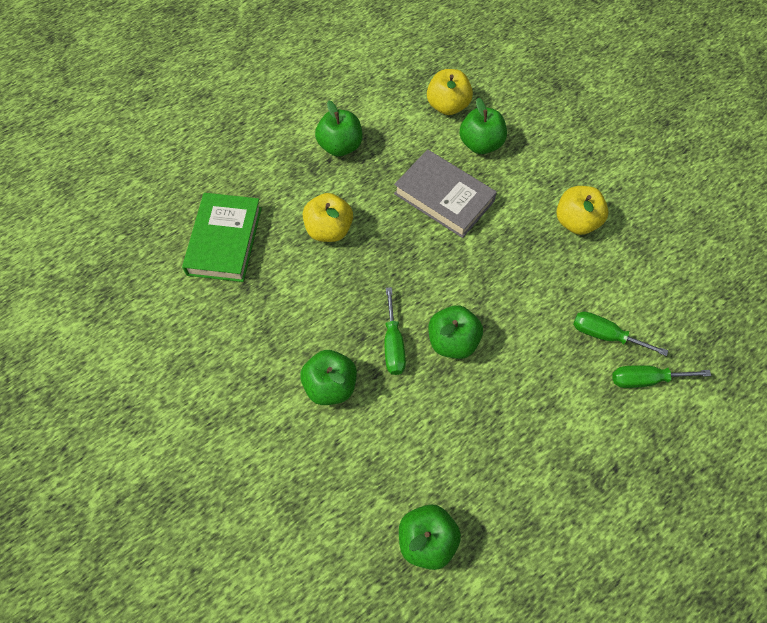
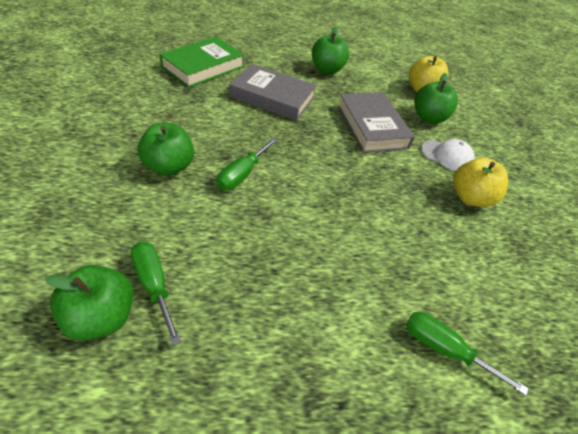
camera: 30 degrees right, 15 degrees down
yellow apple [303,193,353,242] -> grey book [230,64,317,121]
green apple [428,305,483,359] -> none
green screwdriver [573,311,668,356] -> green screwdriver moved to [131,242,181,346]
none -> white cap [421,139,475,171]

